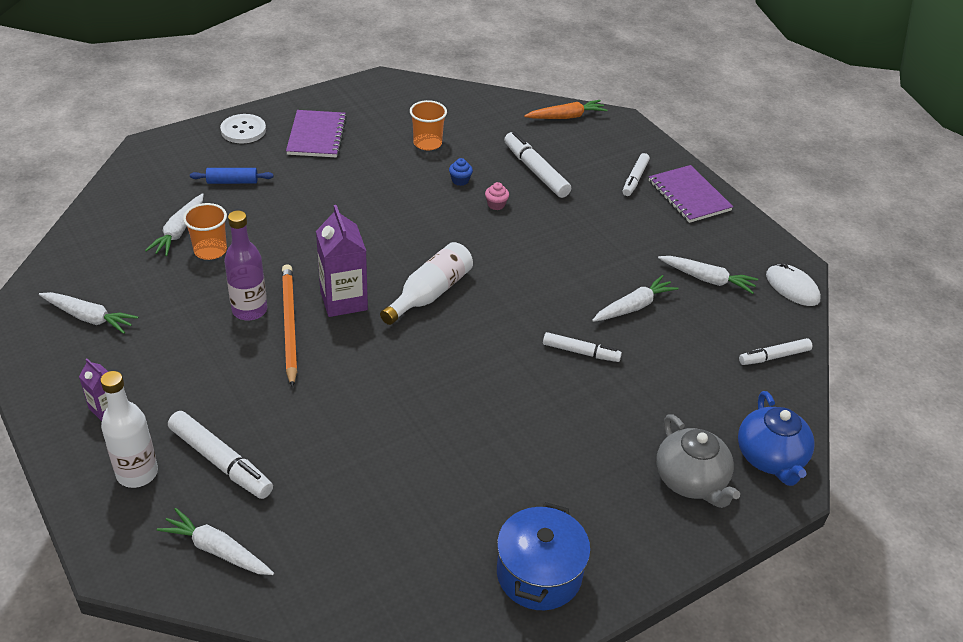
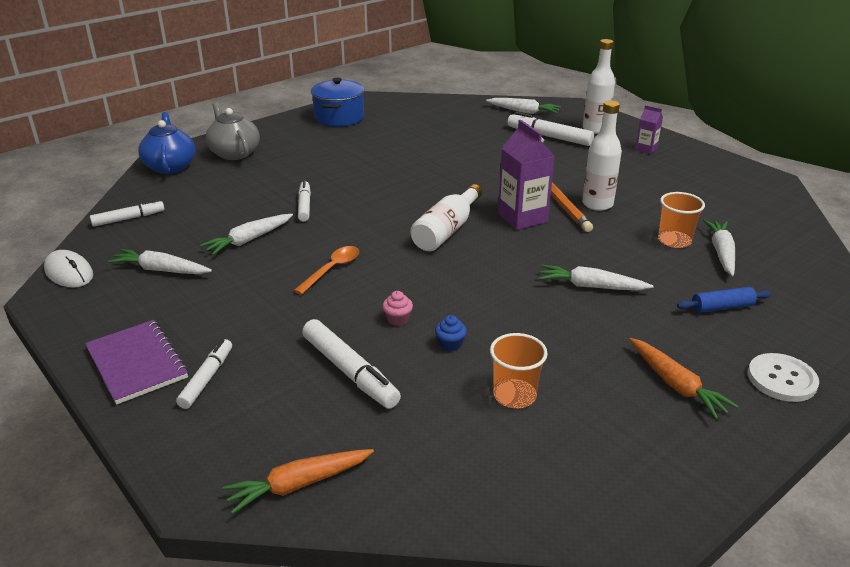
camera: 175 degrees right, 10 degrees down
white carrot [39,292,138,334] -> white carrot moved to [539,265,654,290]
purple bottle [224,211,267,320] -> white bottle [582,100,622,211]
purple notebook [286,110,347,157] -> orange carrot [629,338,738,419]
white marker [543,332,622,362] -> white marker turned 75 degrees clockwise [298,180,311,222]
none -> orange spoon [294,246,359,295]

